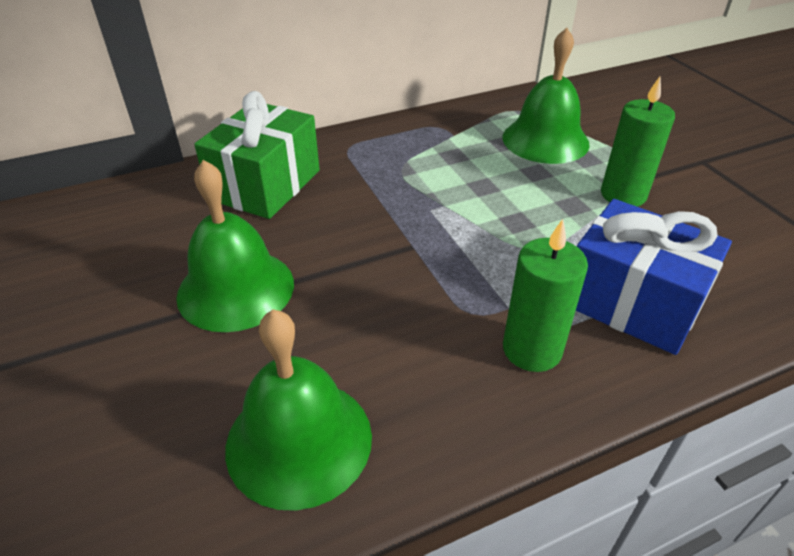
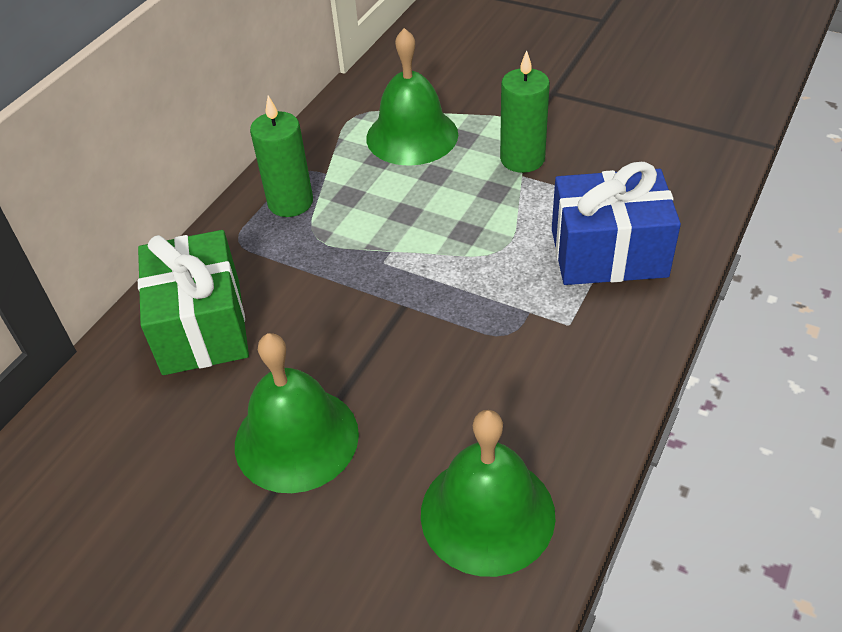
camera: 35 degrees left, 5 degrees up
green candle [503,219,588,372] -> green candle moved to [250,96,313,217]

